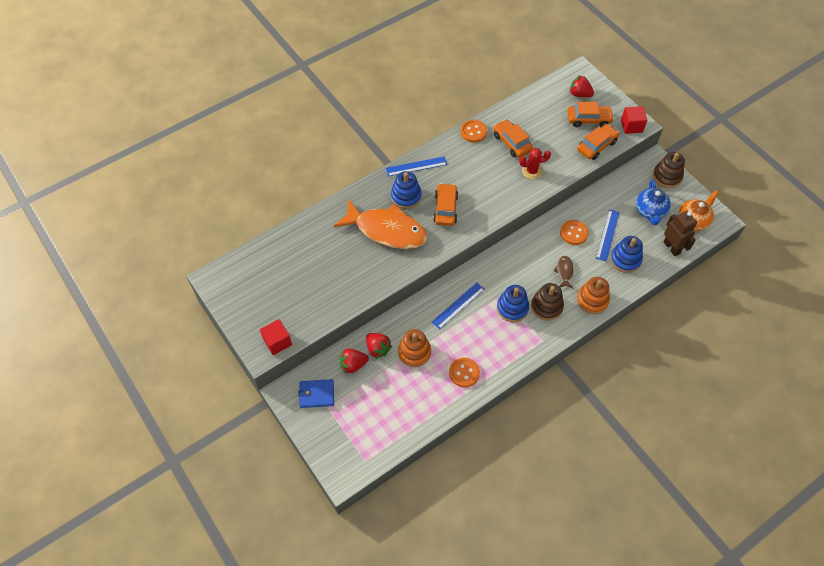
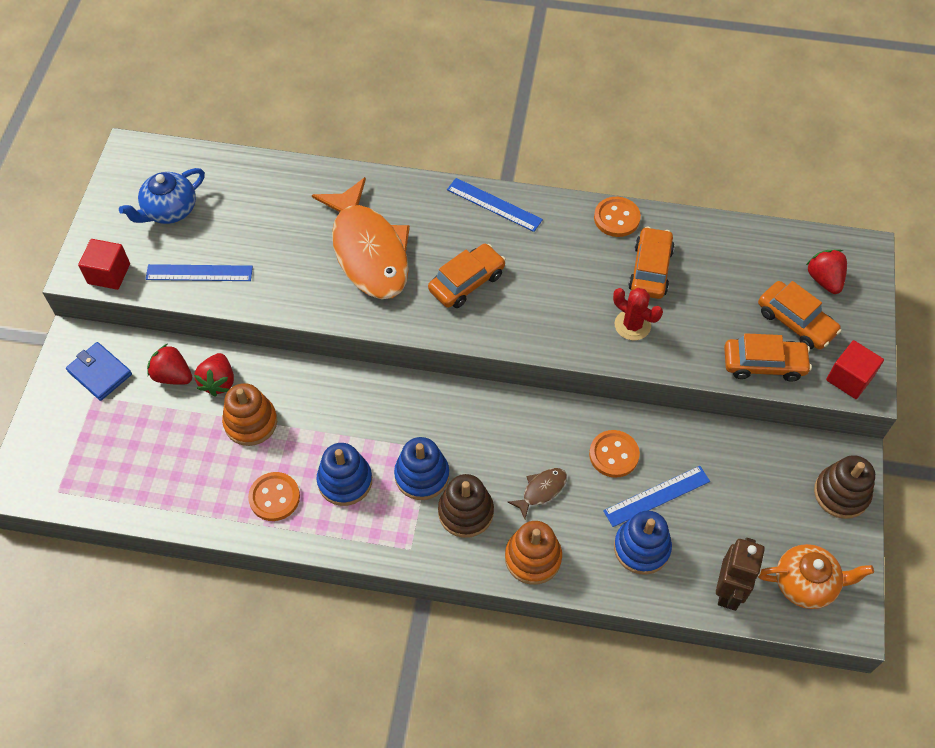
camera: 45 degrees right, 0 degrees up
blue stacking toy [391,171,422,209] -> blue stacking toy moved to [317,443,372,506]
blue ruler [432,283,485,329] -> blue ruler moved to [145,264,253,281]
blue teapot [636,180,671,225] -> blue teapot moved to [119,168,205,224]

